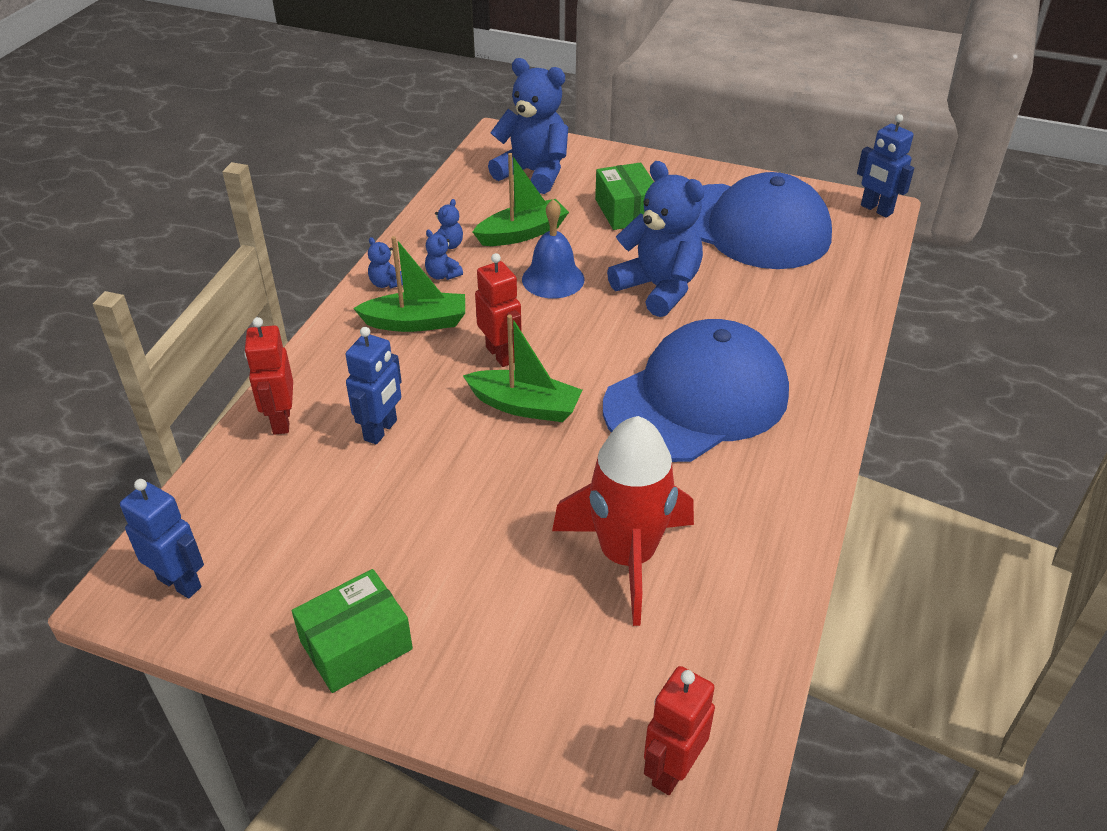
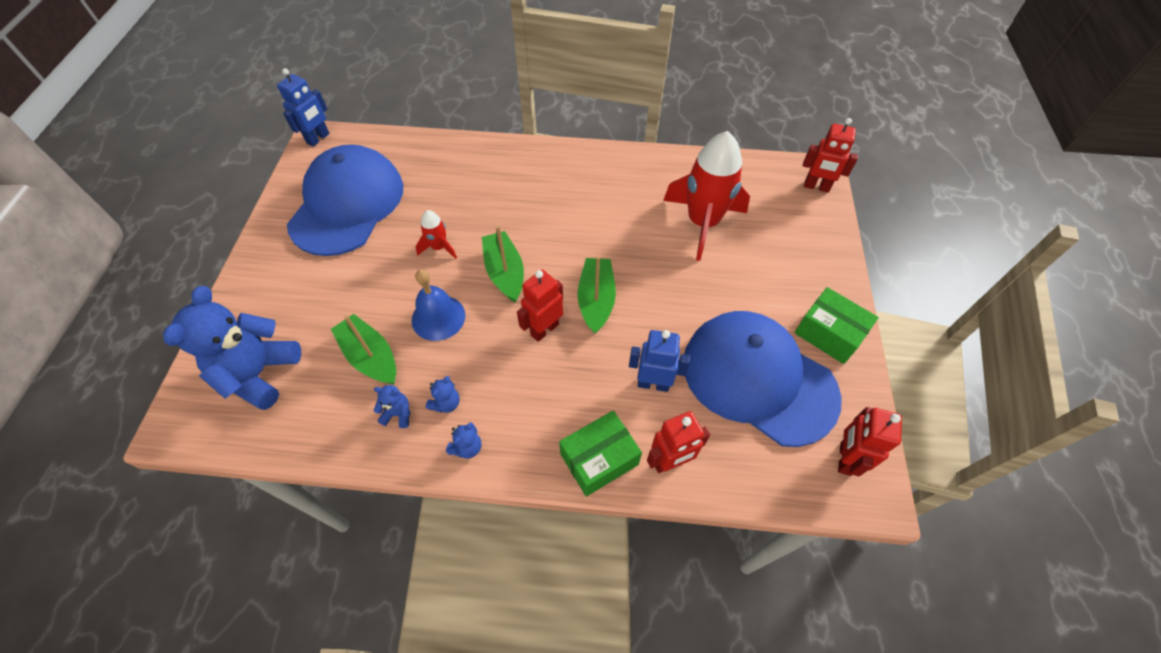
camera: 105 degrees left, 15 degrees up
blue robot [120,479,204,598] -> red robot [838,407,902,476]
green boat [353,236,465,332] -> green boat moved to [482,226,524,302]
green box [595,162,654,230] -> green box moved to [559,410,642,497]
blue cap [603,319,789,462] -> blue cap moved to [684,311,842,447]
blue teddy bear [607,161,704,317] -> red rocket [416,210,457,259]

